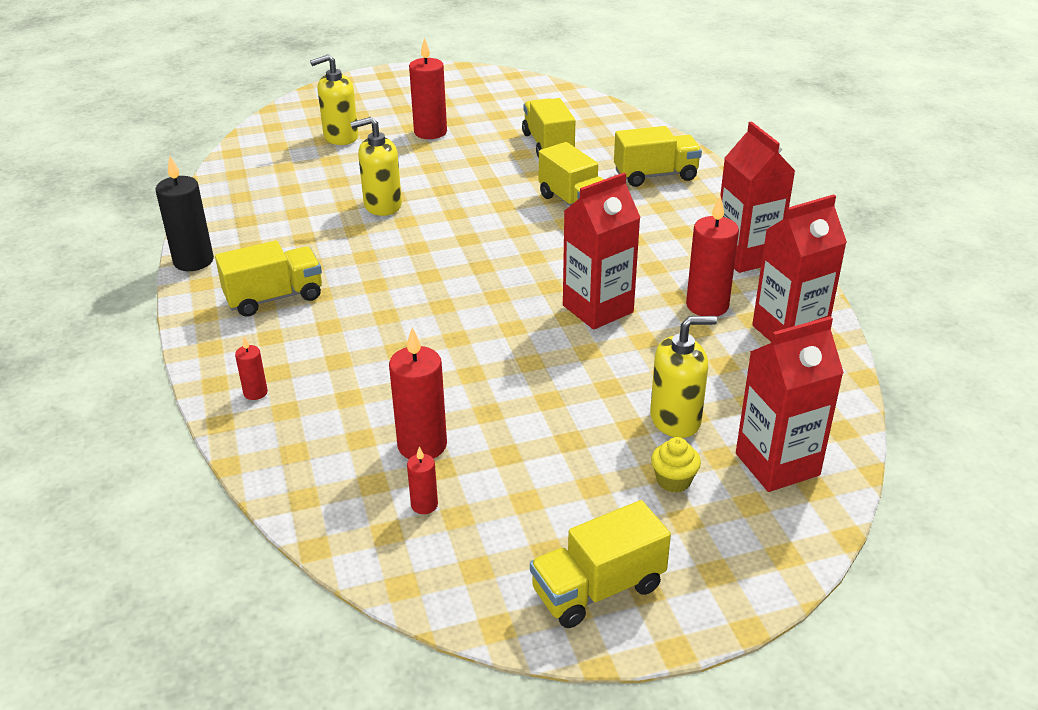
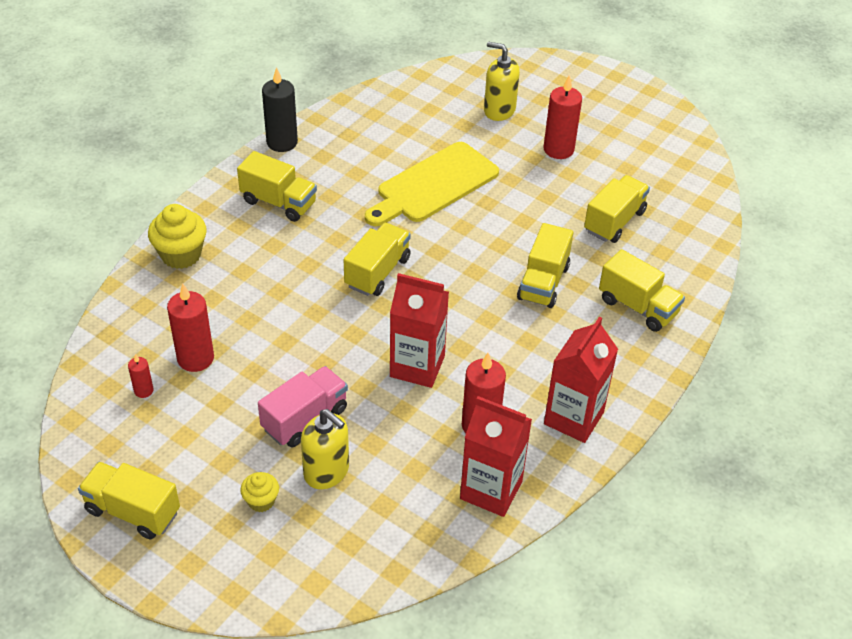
camera: 50 degrees right, 10 degrees up
red candle [235,337,268,400] -> yellow cupcake [148,204,207,269]
yellow soap dispenser [350,117,402,216] -> yellow cutting board [365,142,499,226]
red carton [736,316,844,492] -> none
none -> pink truck [258,366,348,448]
none -> yellow truck [344,223,411,296]

